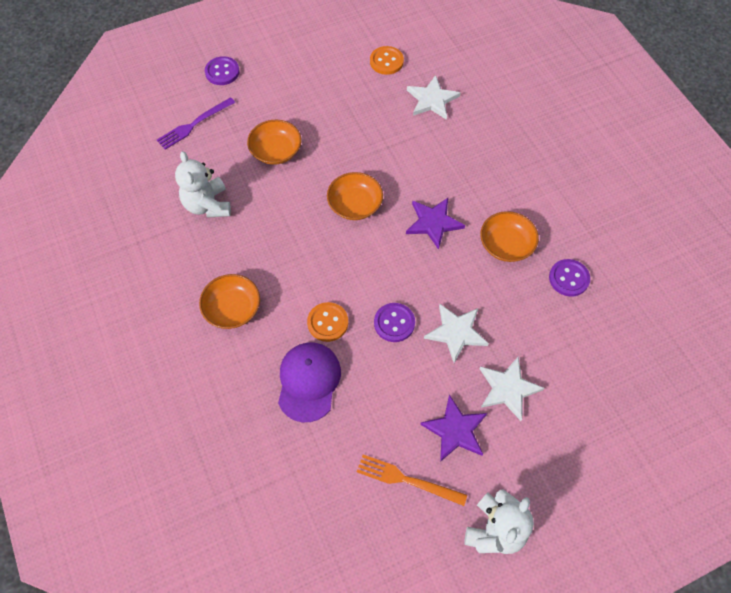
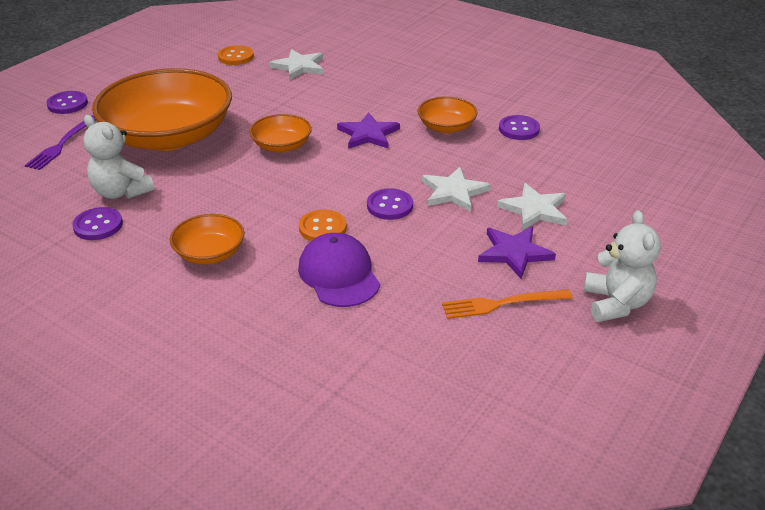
camera: 30 degrees left, 25 degrees down
orange bowl [247,120,301,165] -> orange bowl [92,68,232,151], size x2.21
none -> purple button [72,207,123,240]

